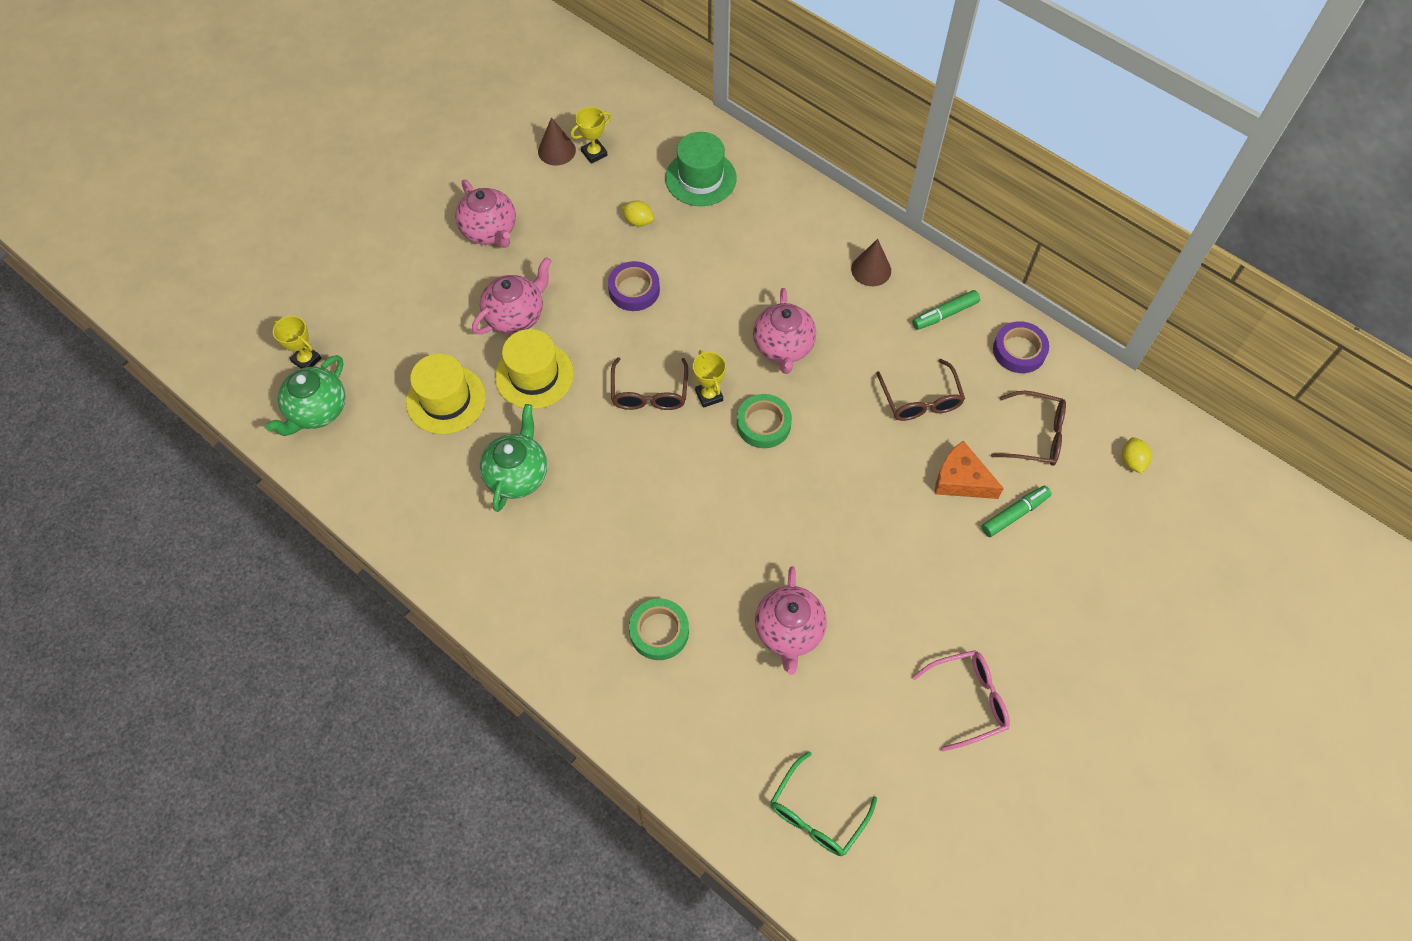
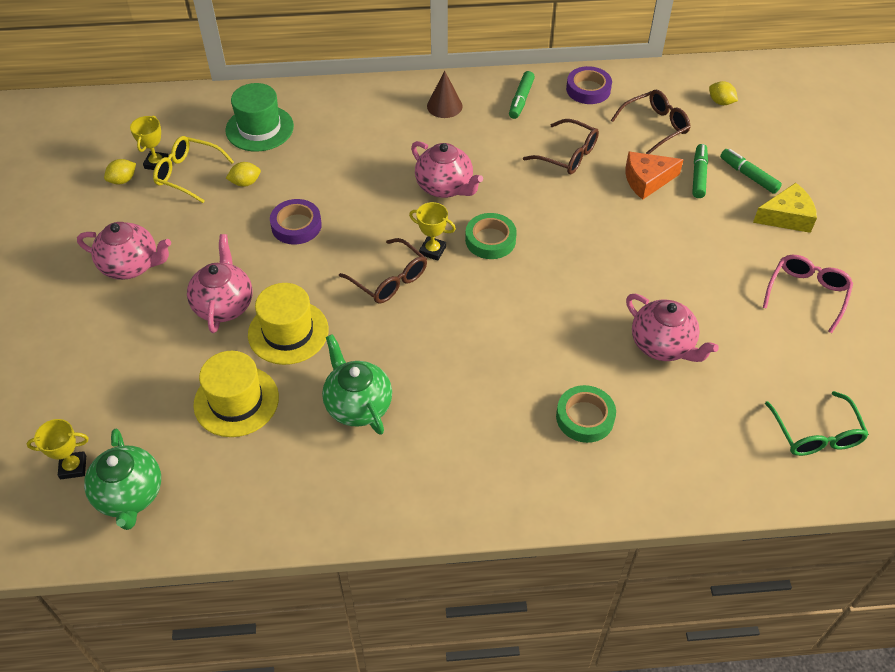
camera: 45 degrees left, 10 degrees down
brown cone [538,117,576,166] -> yellow lemon [104,159,136,184]
none -> yellow glasses [153,136,234,203]
none -> green marker [720,149,782,194]
none -> yellow cheese [753,183,817,233]

